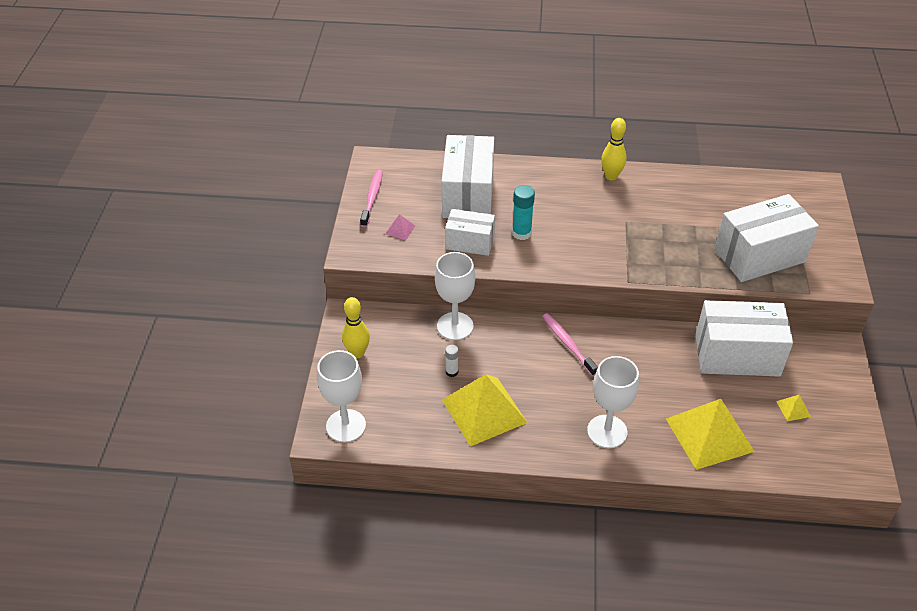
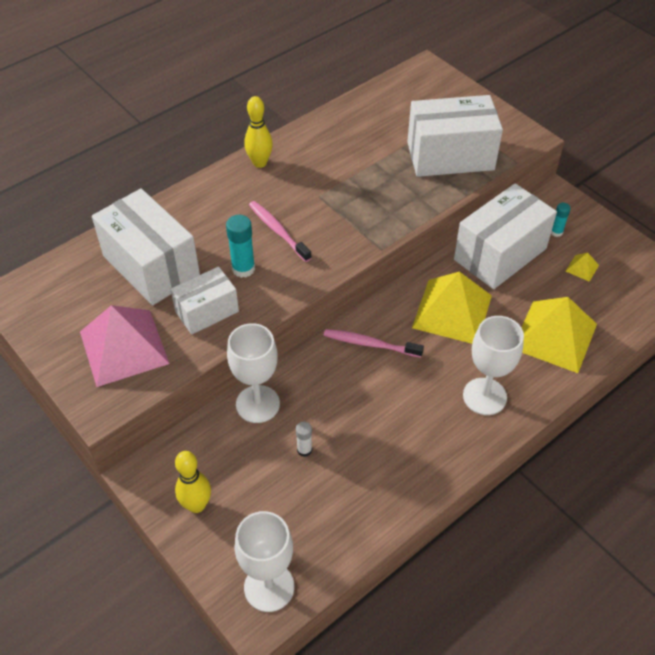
camera: 45 degrees left, 5 degrees up
pink toothbrush [360,170,383,227] -> pink toothbrush moved to [249,201,312,262]
pink pyramid [385,214,415,240] -> pink pyramid [80,305,170,387], size x2.48
yellow pyramid [442,374,528,447] -> yellow pyramid moved to [412,272,492,344]
white box [714,194,819,282] -> white box turned 60 degrees clockwise [407,95,503,177]
none -> turquoise glue stick [551,203,571,237]

